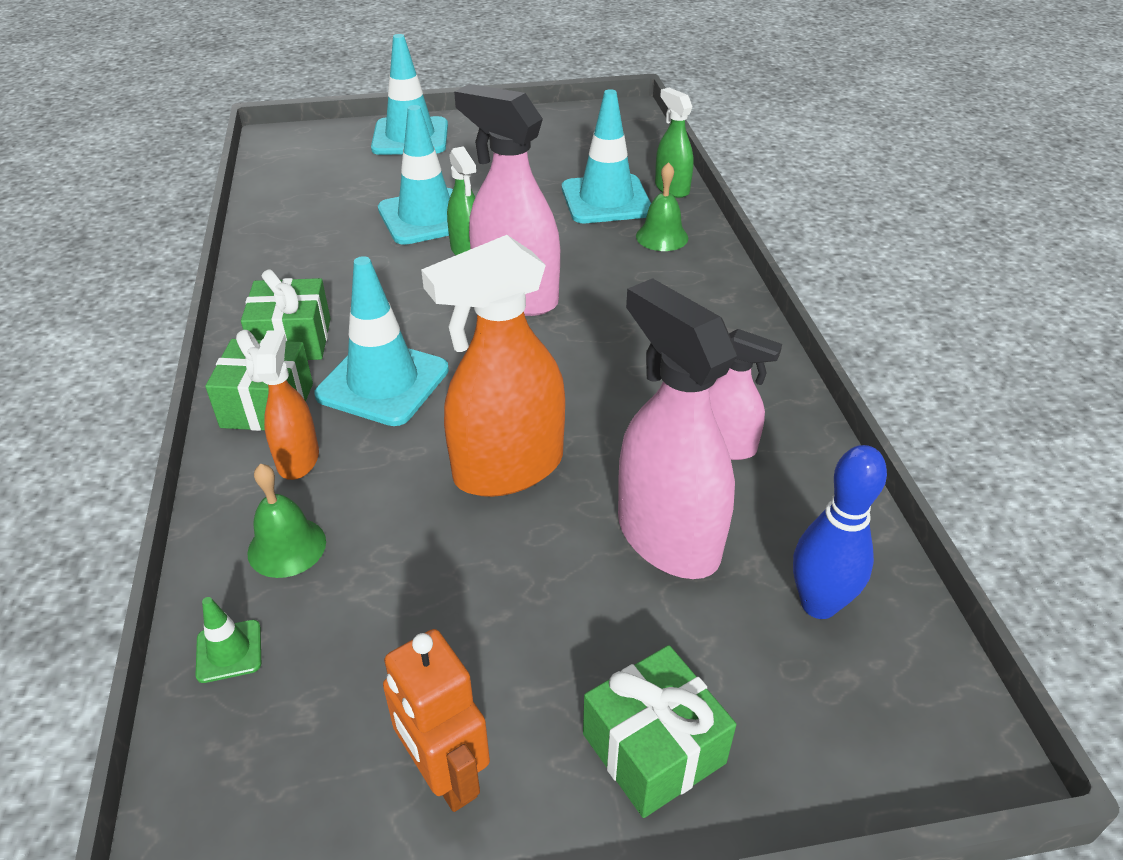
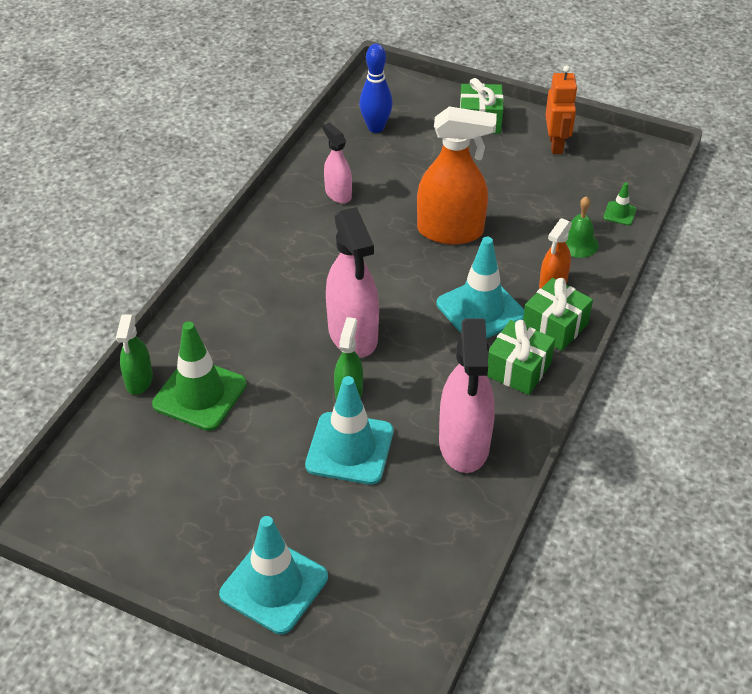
camera: 145 degrees left, 5 degrees up
turquoise traffic cone [562,89,651,223] -> green traffic cone [152,321,247,431]
pink spray bottle [618,278,737,579] -> pink spray bottle moved to [439,319,495,473]
green bell [636,162,688,251] -> none

